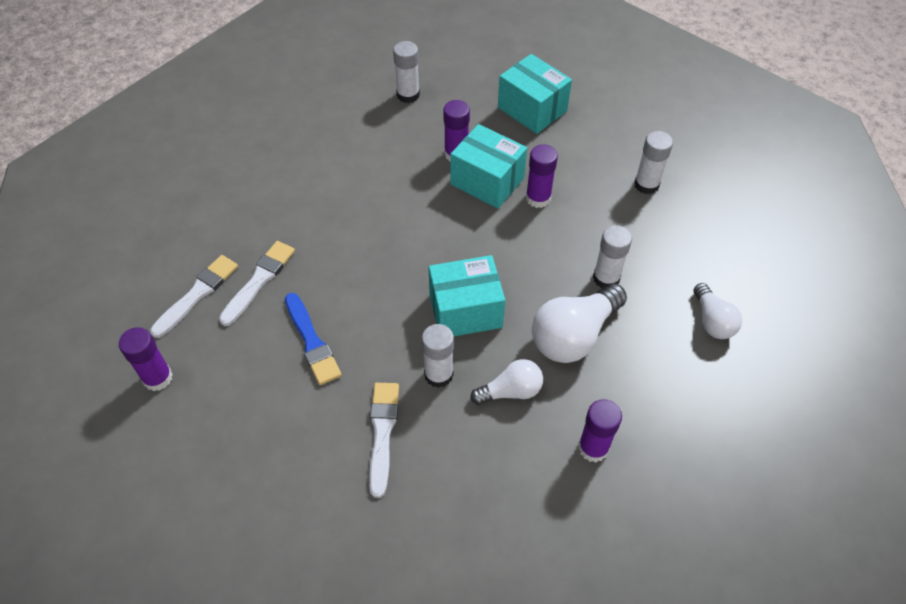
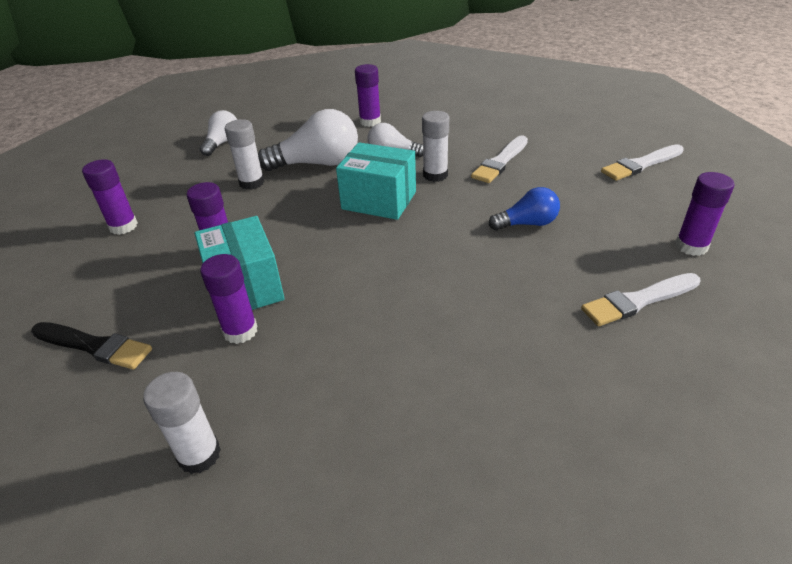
camera: 145 degrees left, 15 degrees down
white brush [219,241,295,326] -> white brush moved to [601,144,684,181]
blue brush [285,293,342,385] -> blue light bulb [489,187,560,231]
turquoise box [498,54,572,134] -> black brush [31,322,152,369]
white glue stick [634,131,673,194] -> purple glue stick [82,159,138,235]

